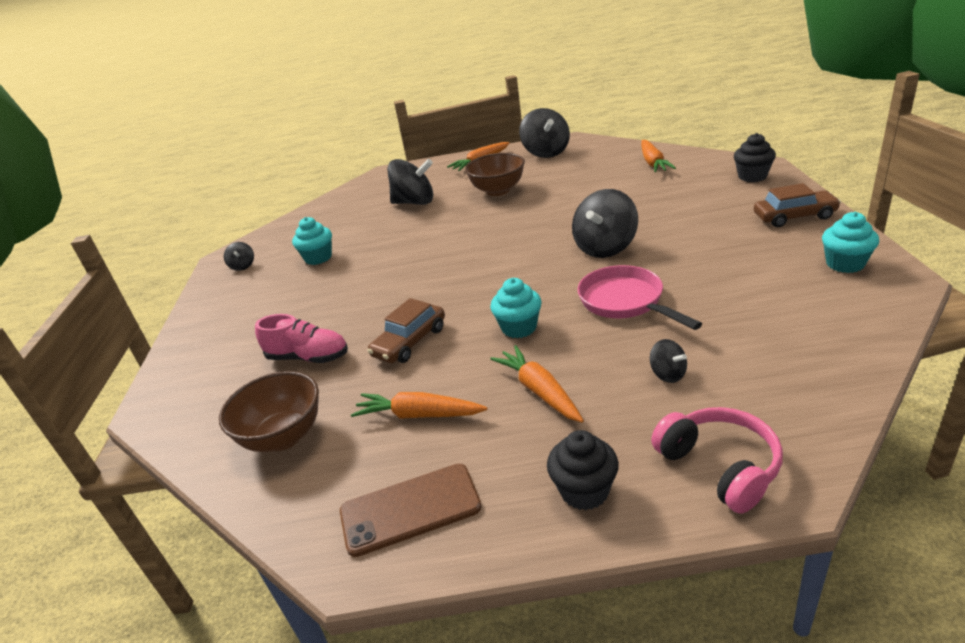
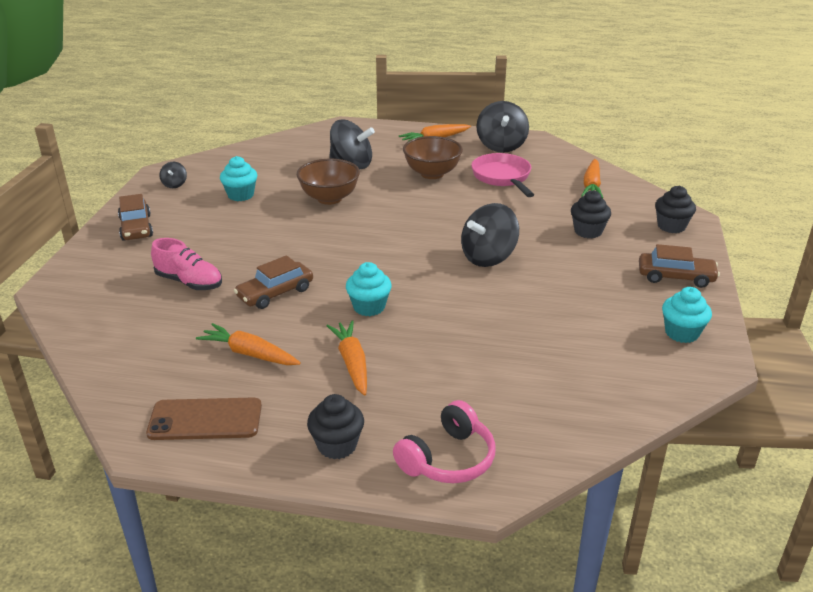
camera: 10 degrees right, 0 degrees up
brown bowl [219,371,319,452] -> brown bowl moved to [297,158,360,205]
pink pan [577,265,702,330] -> pink pan moved to [471,153,534,197]
black spinning top [650,339,687,383] -> none
pink headphones [651,407,783,513] -> pink headphones turned 60 degrees clockwise [393,400,496,483]
none -> brown car [118,194,153,241]
none -> black cupcake [571,190,611,239]

